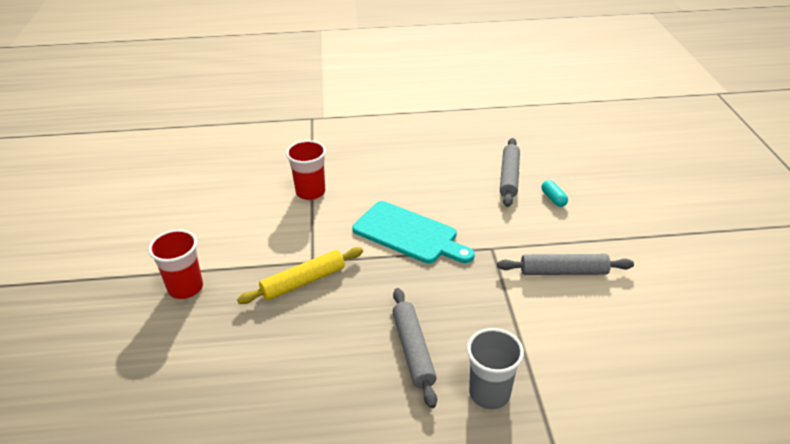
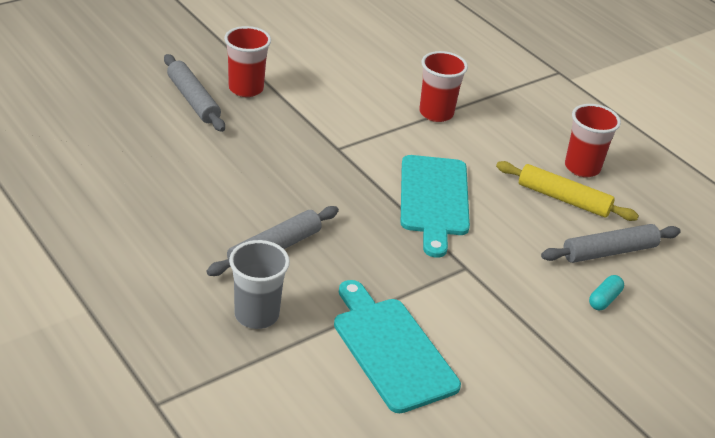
camera: 55 degrees right, 0 degrees up
yellow rolling pin [237,247,363,304] -> yellow rolling pin moved to [496,161,639,221]
grey rolling pin [497,254,634,275] -> grey rolling pin moved to [164,54,225,132]
none -> turquoise cutting board [334,280,461,413]
none -> red cup [565,104,621,177]

